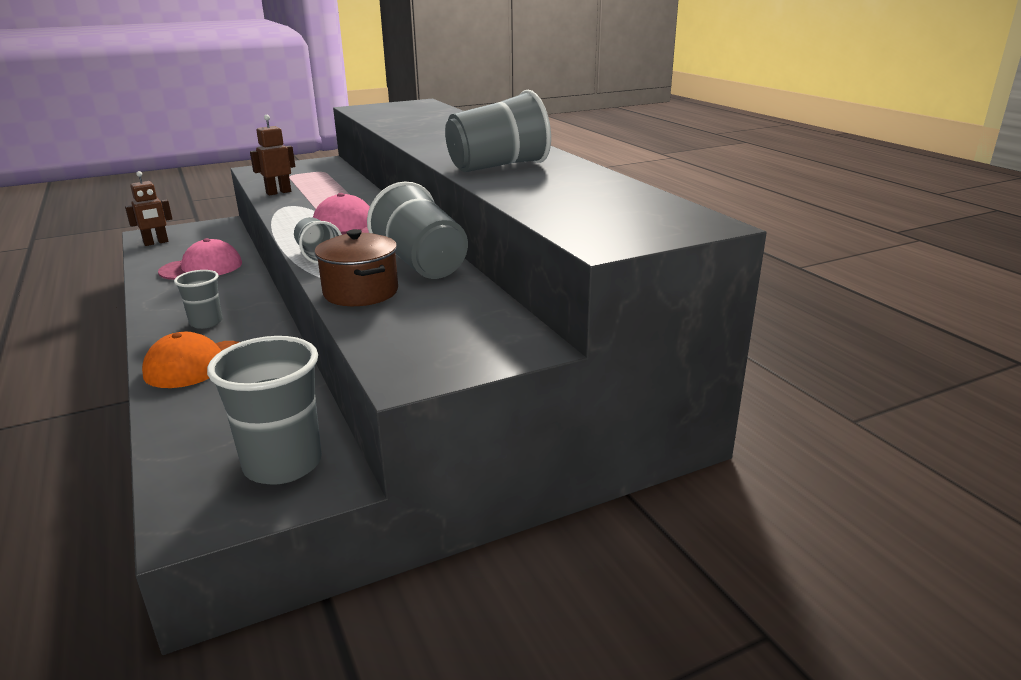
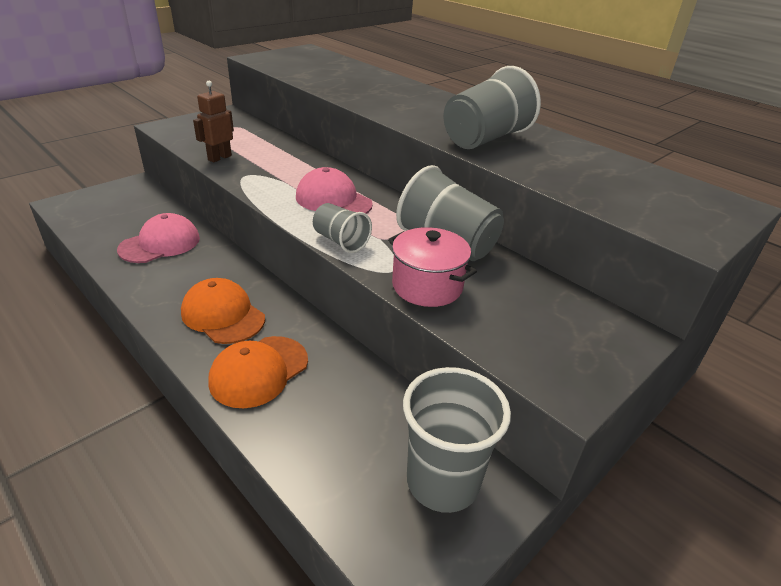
camera: 20 degrees left, 10 degrees up
brown robot [125,171,172,246] -> none
grey cup [174,270,223,329] -> orange cap [181,278,265,344]
brown pot [314,229,398,306] -> pink pot [388,227,477,307]

